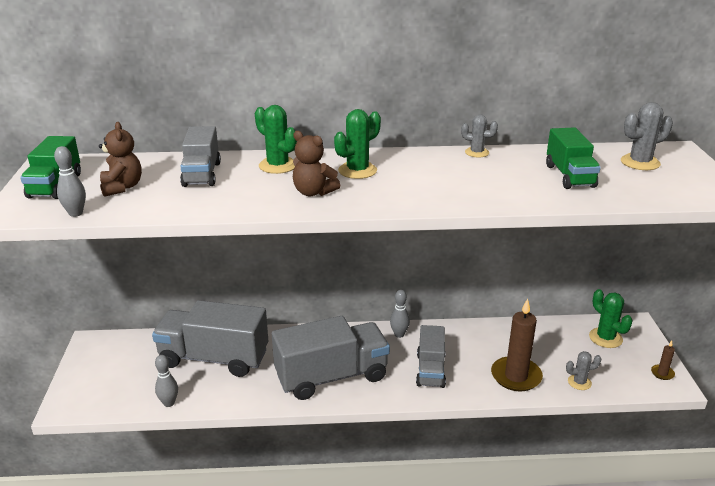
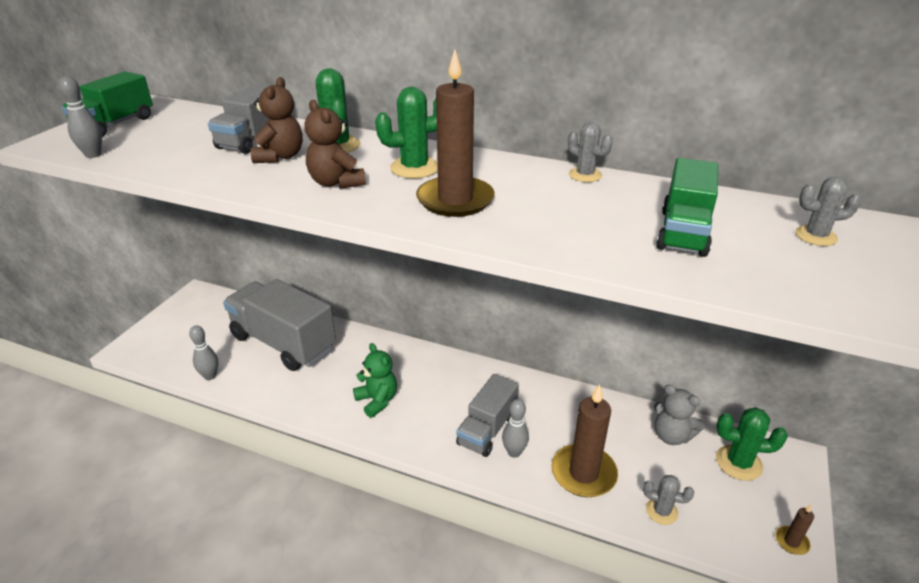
camera: 25 degrees right, 5 degrees up
brown teddy bear [99,122,142,197] -> brown teddy bear moved to [250,77,303,163]
grey truck [272,316,390,400] -> green teddy bear [353,343,397,418]
grey bowling pin [390,290,410,338] -> grey bowling pin moved to [502,399,529,458]
green cactus [589,289,633,348] -> green cactus turned 75 degrees counterclockwise [716,407,788,481]
grey cactus [621,102,673,170] -> grey cactus [795,177,861,246], size x0.66
none -> brown candle [416,49,495,217]
none -> grey teddy bear [654,385,705,445]

